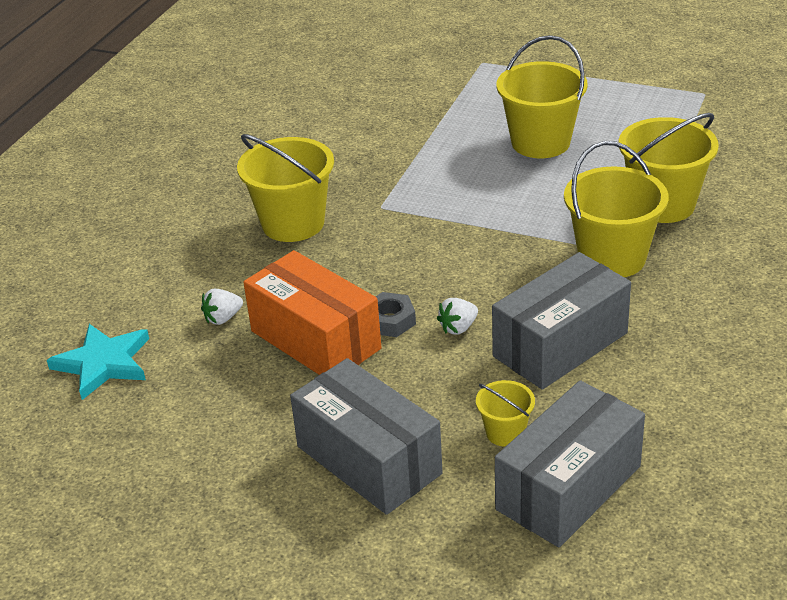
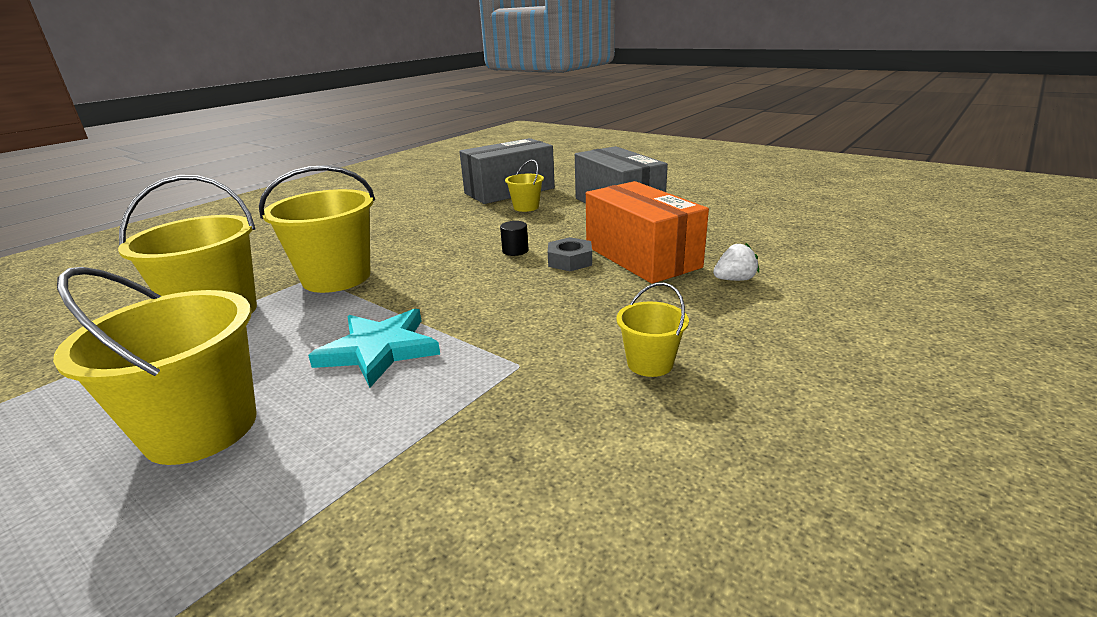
camera: 165 degrees left, 10 degrees down
turquoise star [47,324,149,400] -> turquoise star moved to [308,309,440,388]
yellow bucket [237,134,334,242] -> yellow bucket [617,282,689,377], size x0.50
white strawberry [437,298,478,335] -> black cylinder [500,221,529,256]
grey box [492,252,631,390] -> none

